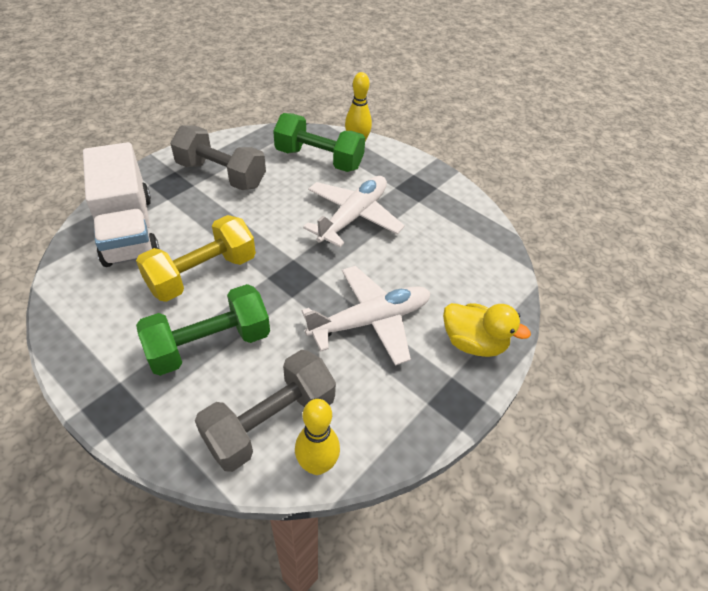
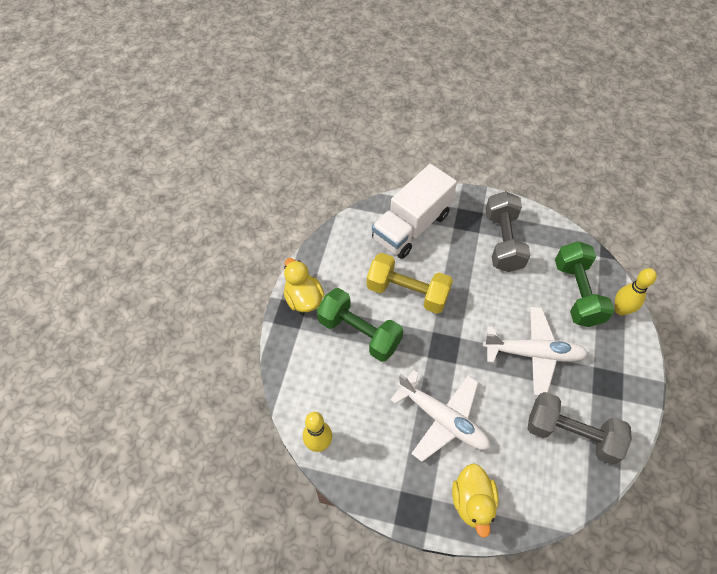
camera: 65 degrees right, 10 degrees up
grey dumbbell [195,350,336,472] -> grey dumbbell moved to [527,392,632,465]
none -> yellow duck [284,258,325,312]

